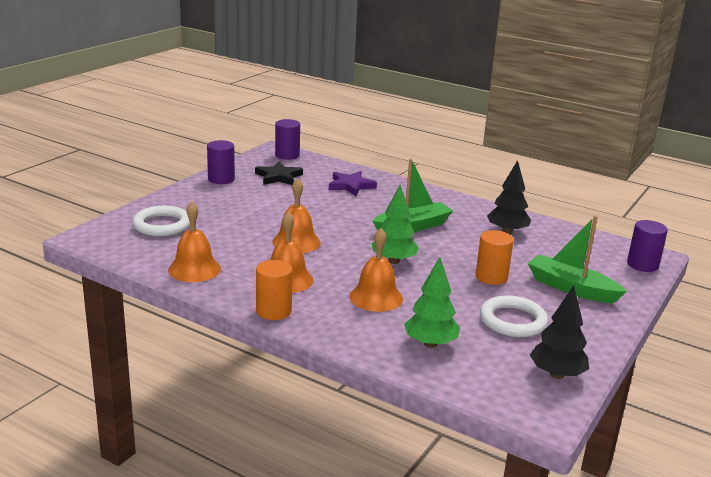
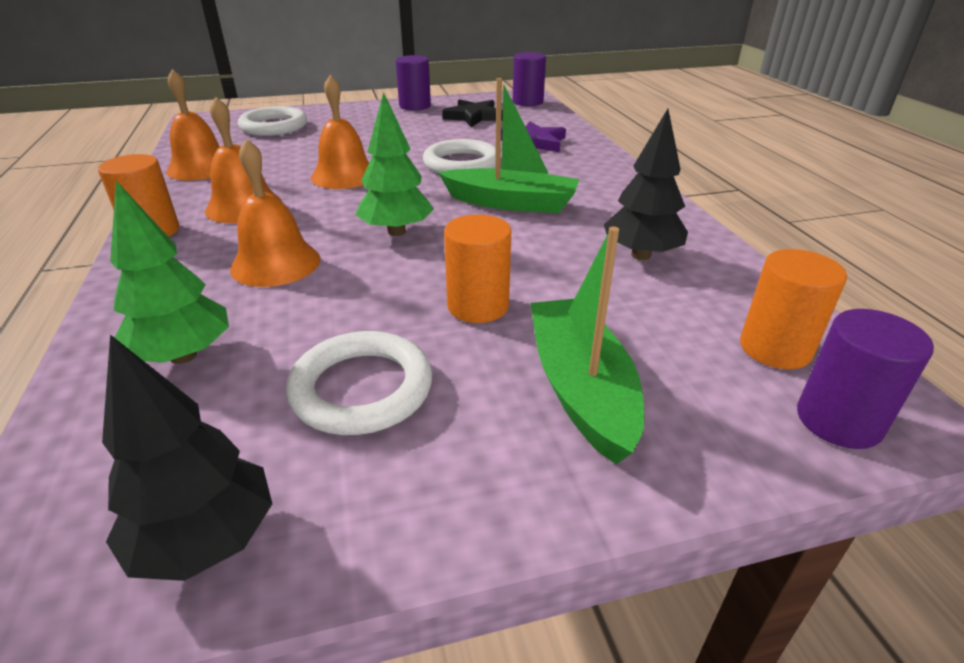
camera: 45 degrees right, 10 degrees up
none -> white ring [423,139,496,174]
none -> orange cylinder [740,249,847,369]

